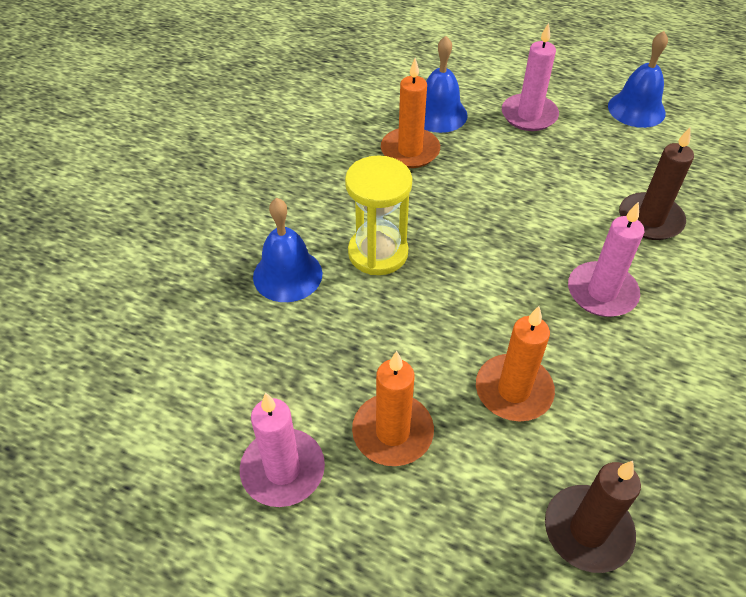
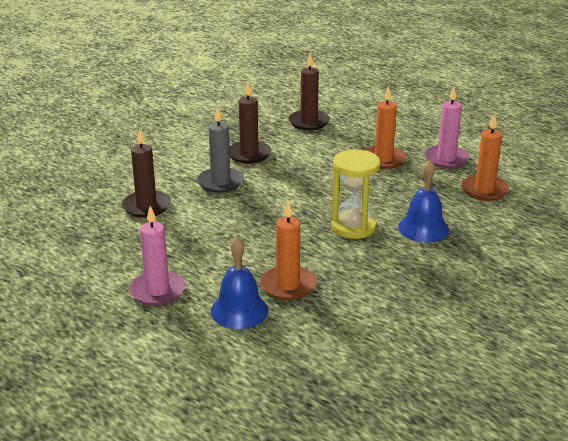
camera: 160 degrees left, 20 degrees down
orange candle [476,306,555,421] -> orange candle moved to [461,114,509,201]
pink candle [568,201,644,317] -> grey candle [197,107,244,193]
blue bell [608,31,668,128] -> none
none -> brown candle [229,81,271,164]

